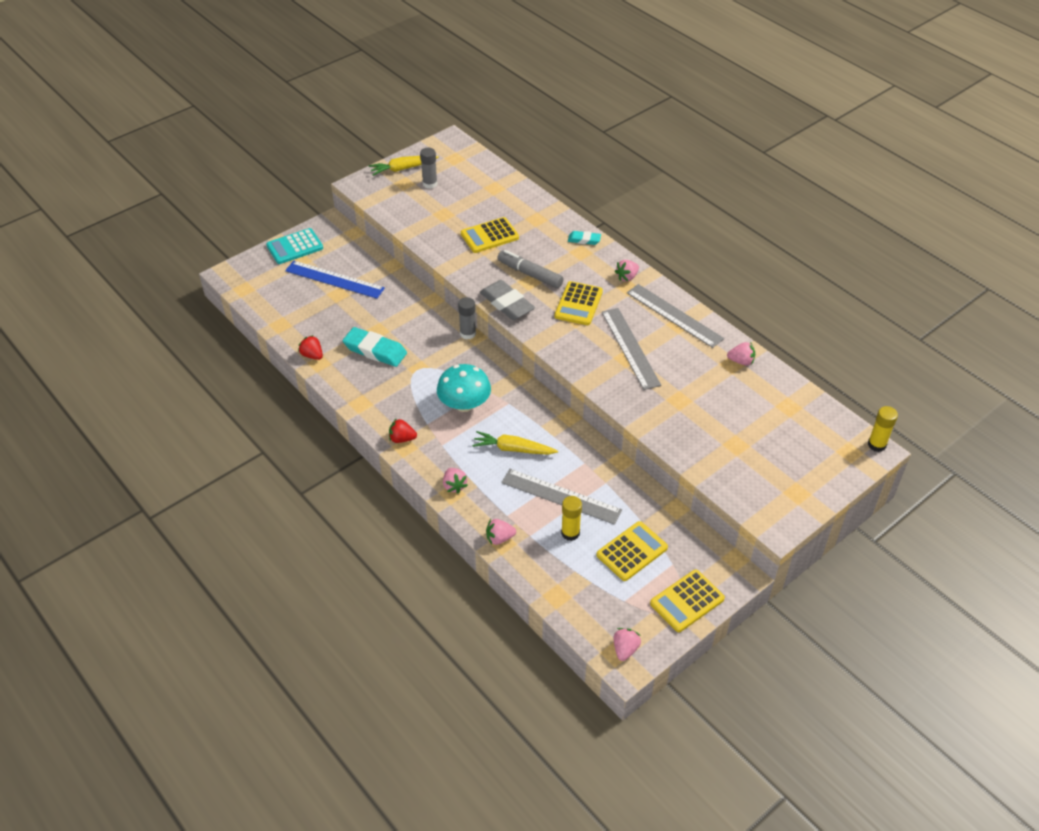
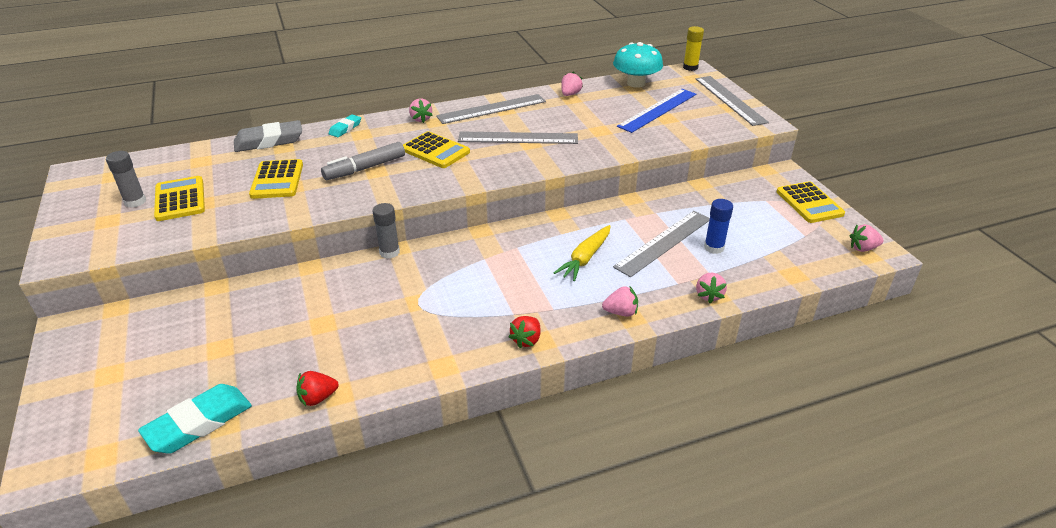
camera: 70 degrees left, 10 degrees down
turquoise calculator [266,228,323,264] -> none
blue ruler [285,261,385,299] -> blue ruler moved to [617,89,696,133]
turquoise eraser [343,327,407,367] -> turquoise eraser moved to [138,384,252,454]
yellow carrot [369,156,439,176] -> none
turquoise mushroom [437,364,491,412] -> turquoise mushroom moved to [613,42,663,88]
grey eraser [480,280,535,320] -> grey eraser moved to [234,120,302,152]
yellow glue stick [561,496,582,541] -> blue glue stick [704,199,733,254]
yellow calculator [597,521,668,581] -> yellow calculator moved to [154,176,205,221]
pink strawberry [614,628,641,661] -> pink strawberry turned 45 degrees counterclockwise [850,224,884,252]
none -> grey ruler [696,76,769,126]

